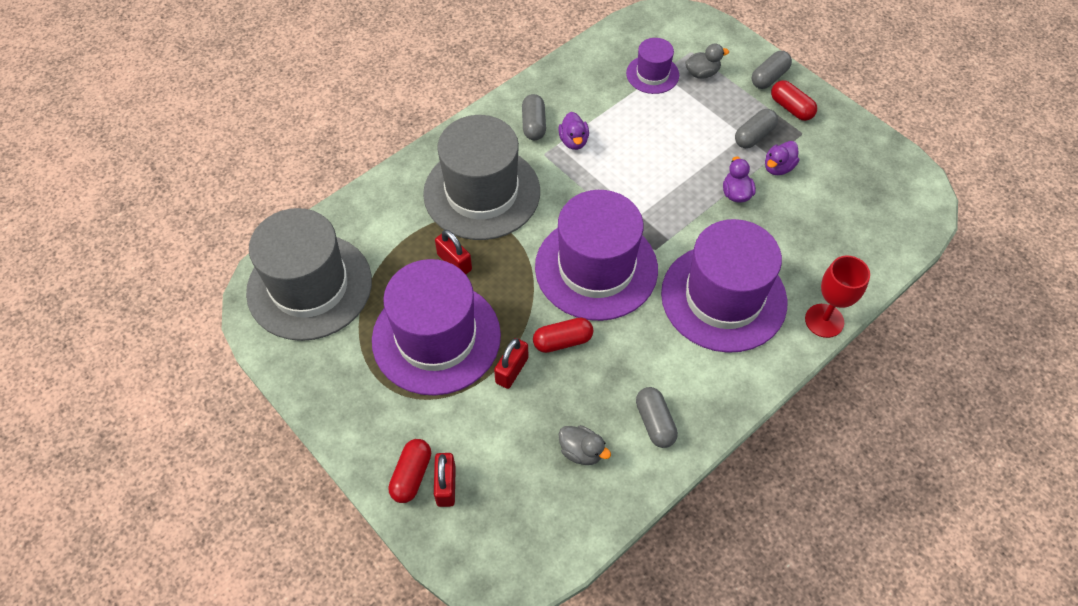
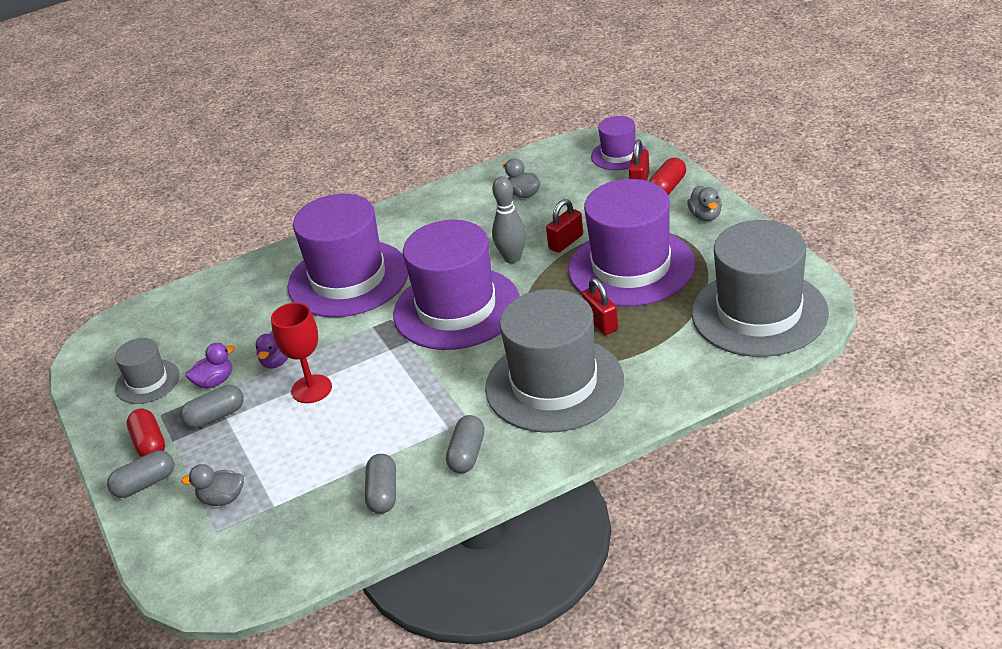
camera: 160 degrees left, 20 degrees down
red capsule [533,318,593,353] -> grey bowling pin [492,176,526,263]
purple duck [558,112,589,150] -> none
purple hat [626,38,679,94] -> purple hat moved to [591,116,646,170]
grey capsule [636,387,678,448] -> grey capsule moved to [365,454,396,514]
red goblet [805,255,870,338] -> red goblet moved to [271,303,332,403]
none -> grey hat [115,338,180,404]
none -> grey duck [687,186,722,221]

